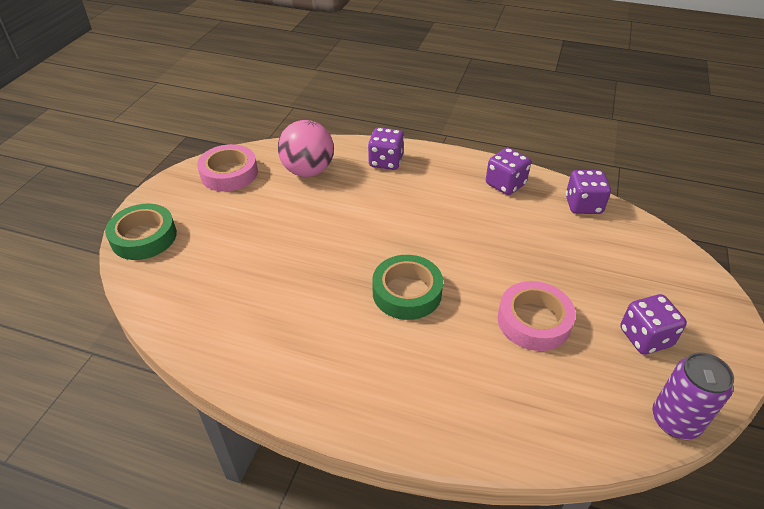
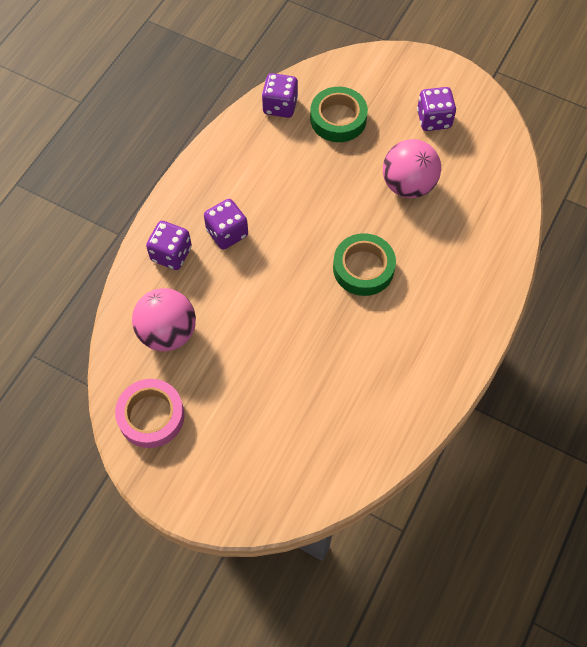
camera: 80 degrees left, 20 degrees up
green tape [105,204,177,260] -> green tape moved to [310,87,368,142]
purple dice [486,148,531,195] -> purple dice moved to [204,199,248,250]
pink tape [498,281,576,351] -> pink ball [383,139,441,198]
purple can [652,353,734,439] -> none

